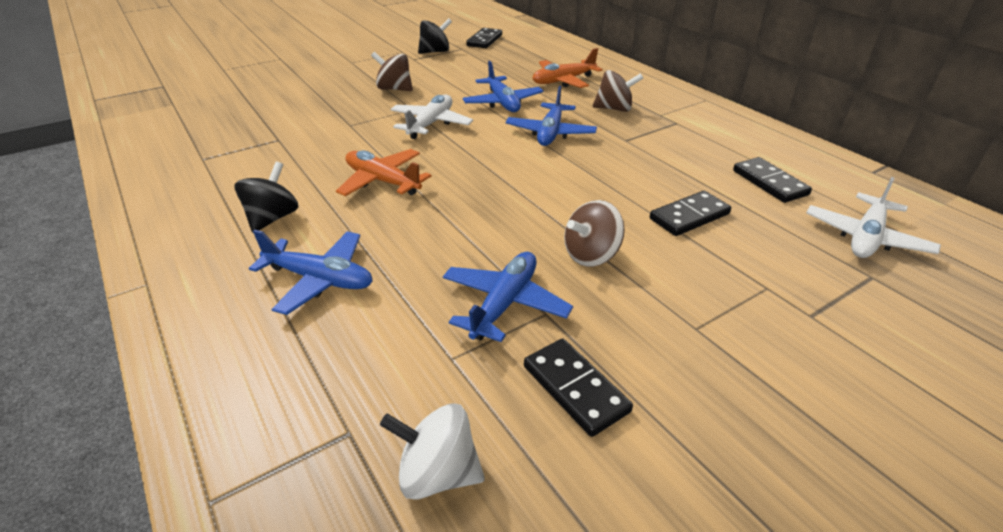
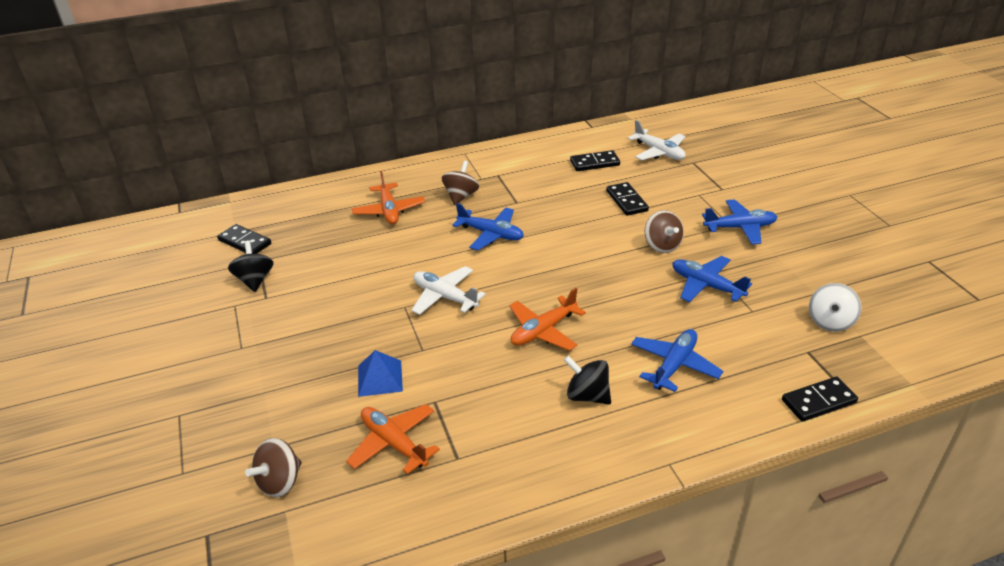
camera: 75 degrees left, 0 degrees up
brown spinning top [371,52,413,91] -> brown spinning top moved to [245,438,302,497]
blue plane [462,61,543,112] -> blue plane moved to [702,199,777,245]
black domino [524,338,633,437] -> black domino moved to [782,376,858,422]
none -> orange plane [346,404,440,474]
none -> blue pyramid [358,350,403,397]

